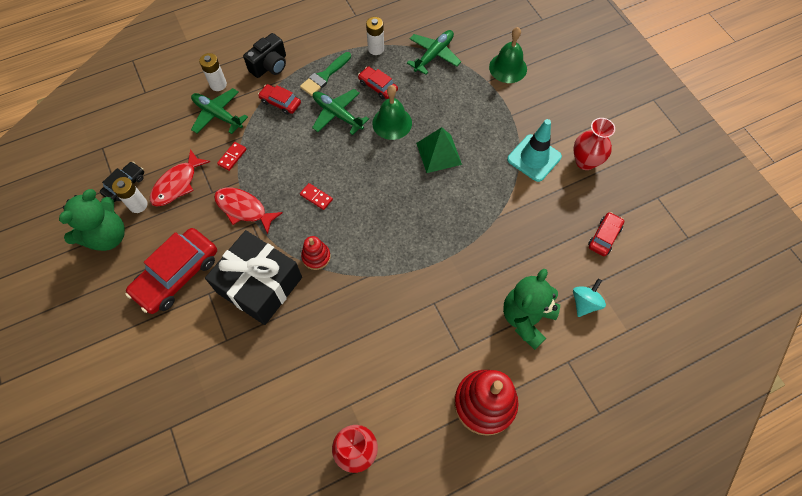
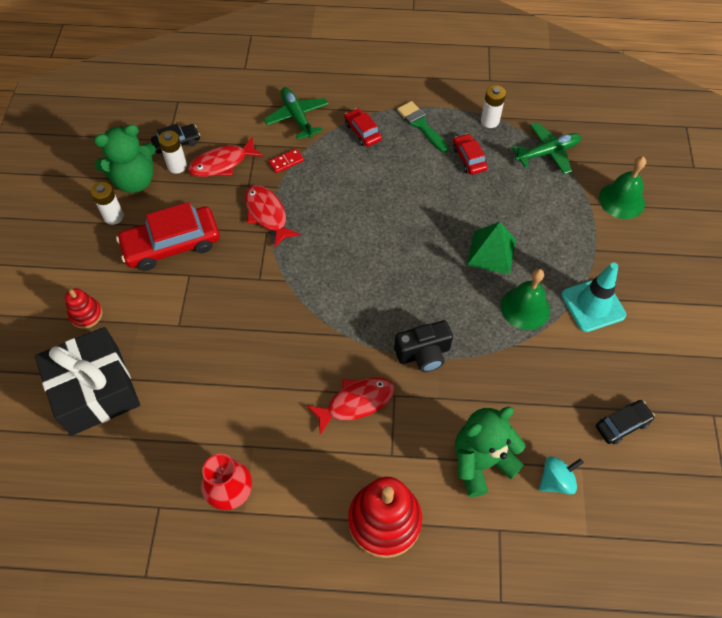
camera: 30 degrees right, 5 degrees down
white battery [199,53,227,91] -> white battery moved to [91,182,124,225]
black gift [205,230,302,325] -> black gift moved to [35,327,140,436]
black camera [243,33,286,78] -> black camera moved to [394,320,453,372]
green brush [300,52,351,96] -> green brush turned 75 degrees clockwise [397,101,449,153]
red domino [300,183,333,210] -> none
red stacking toy [301,236,331,270] -> red stacking toy moved to [65,288,102,329]
green plane [312,89,369,135] -> none
green bell [372,85,412,140] -> green bell moved to [501,269,550,330]
red vase [573,118,615,170] -> none
red car [588,212,624,256] -> black car [596,400,655,444]
none -> red fish [306,378,395,435]

